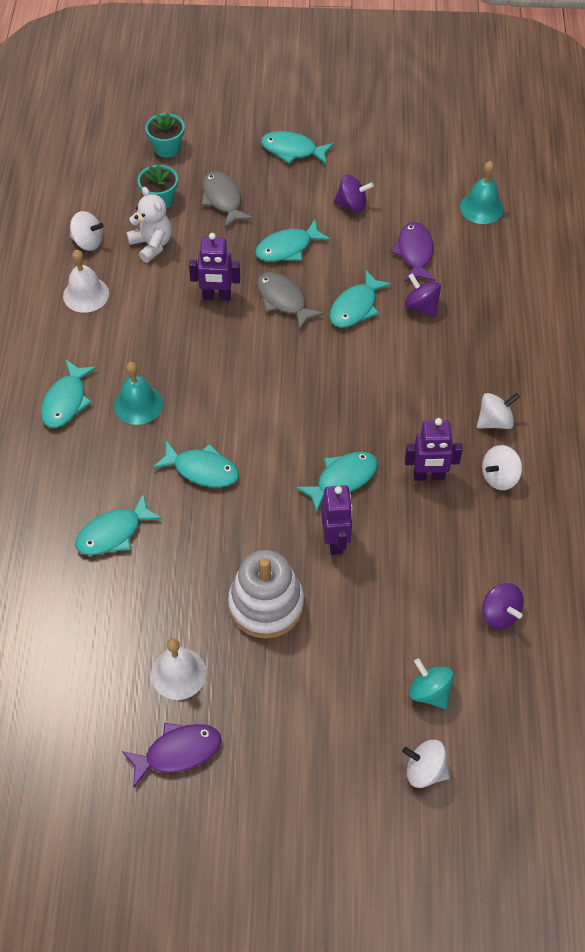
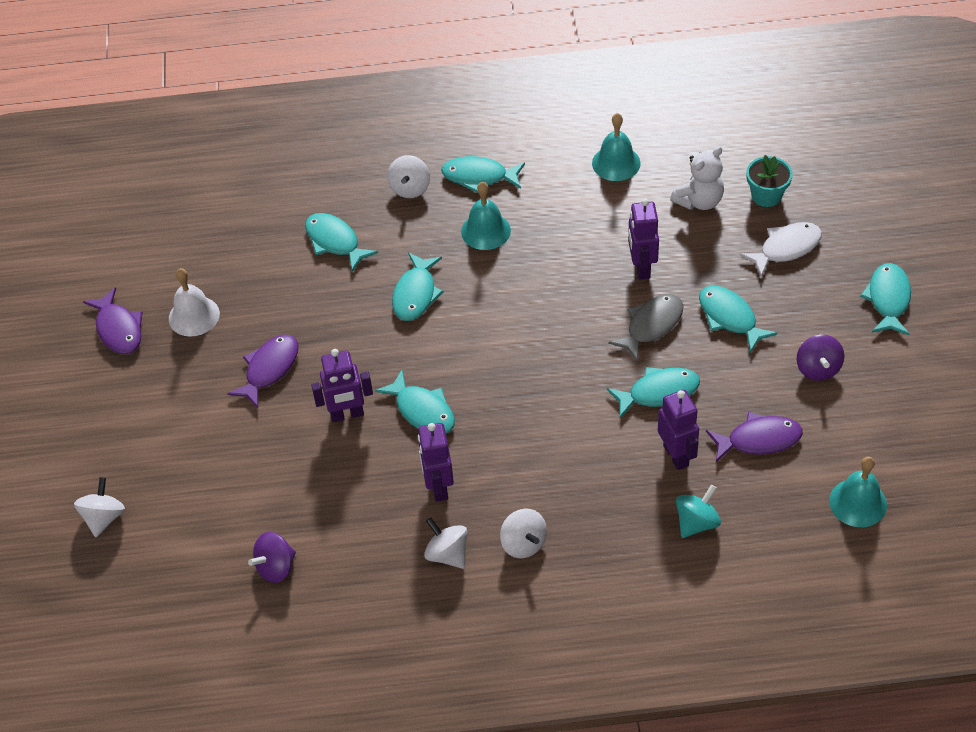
camera: 85 degrees right, 5 degrees down
white bell [63,250,109,313] -> turquoise bell [592,113,641,181]
white spinning top [70,211,104,251] -> white spinning top moved to [387,155,430,198]
turquoise flower pot [145,113,185,158] -> none
grey fish [201,171,253,228] -> white fish [739,222,822,277]
white stacking toy [228,550,304,639] -> purple fish [227,334,298,408]
turquoise fish [329,270,392,328] -> turquoise fish turned 135 degrees clockwise [607,367,700,418]
purple spinning top [405,273,441,317] -> purple robot [658,390,699,470]
turquoise spinning top [409,658,454,709] -> turquoise spinning top moved to [676,485,721,538]

